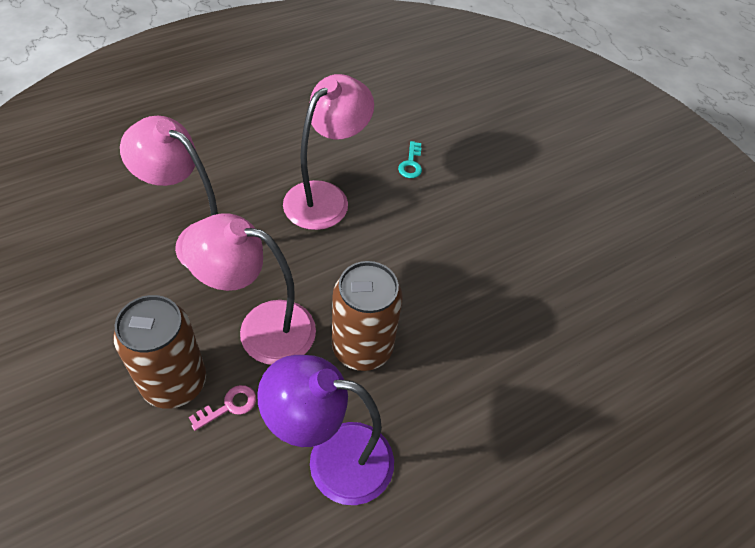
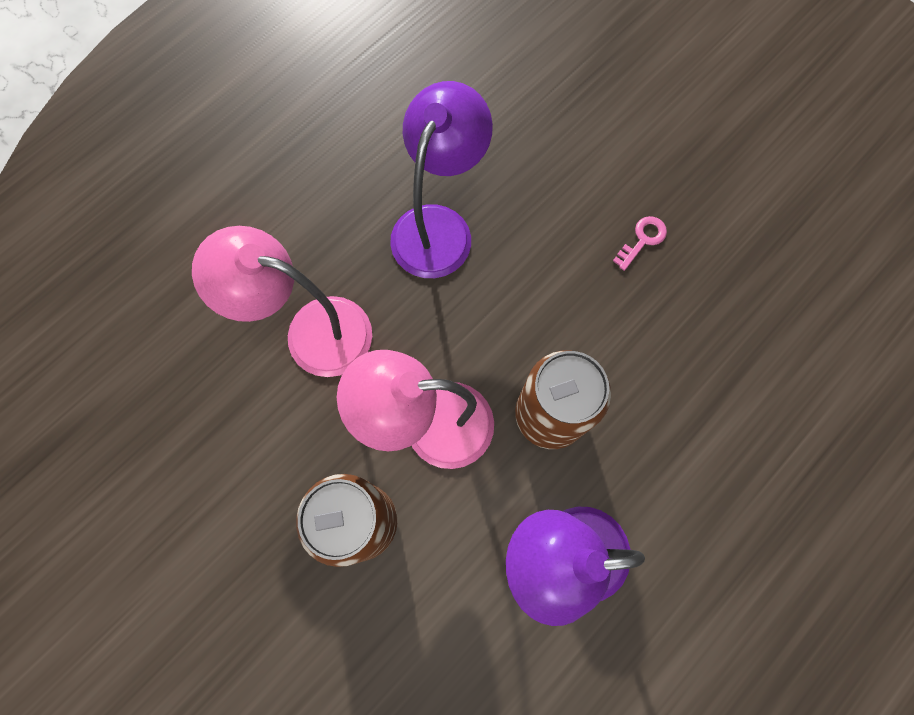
camera: 10 degrees left, 20 degrees up
pink key [189,385,256,431] -> pink key moved to [613,216,667,271]
pink lamp [283,74,374,230] -> purple lamp [390,81,493,278]
turquoise key [398,141,422,178] -> none

